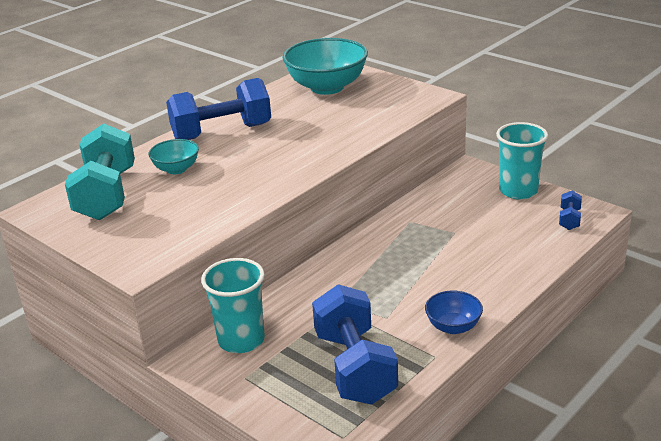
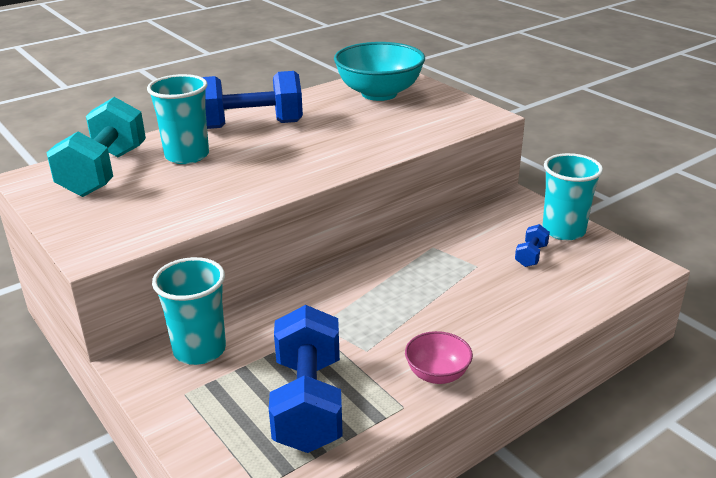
camera: 10 degrees right, 0 degrees up
turquoise bowl [148,139,199,174] -> turquoise cup [147,74,209,164]
blue bowl [425,290,483,334] -> pink bowl [405,331,473,384]
blue dumbbell [559,191,582,230] -> blue dumbbell moved to [515,224,550,267]

